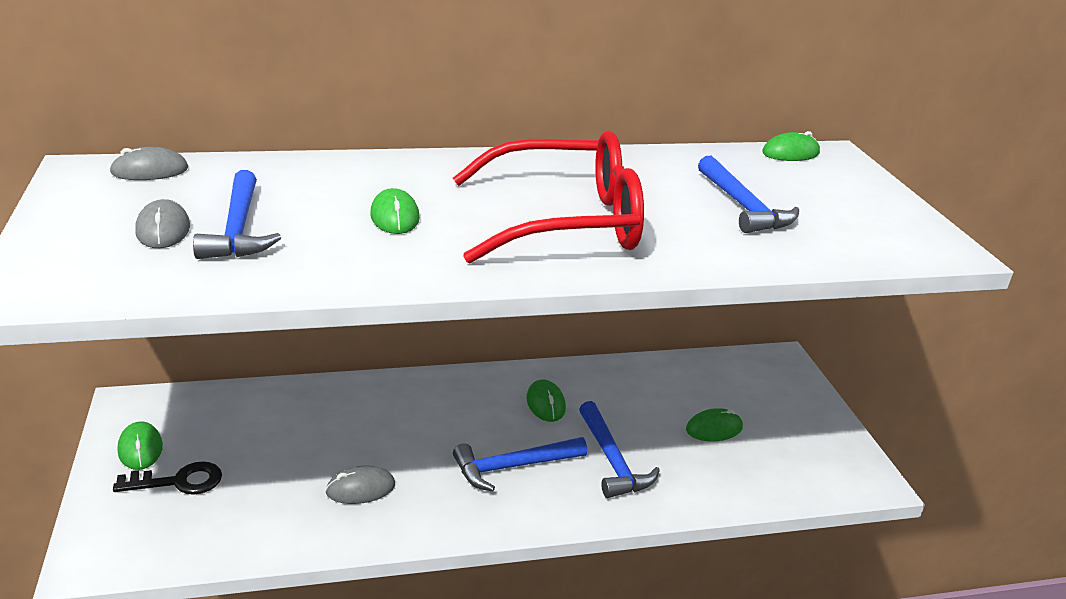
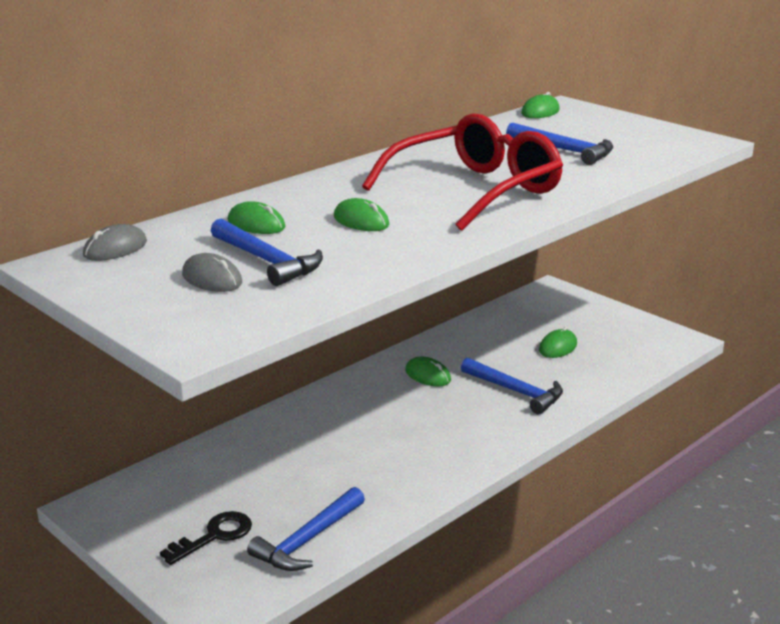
camera: 30 degrees left, 5 degrees down
green mouse [118,421,163,470] -> green mouse moved to [228,201,285,234]
grey mouse [325,466,395,504] -> none
blue hammer [453,437,587,492] -> blue hammer moved to [247,487,365,571]

